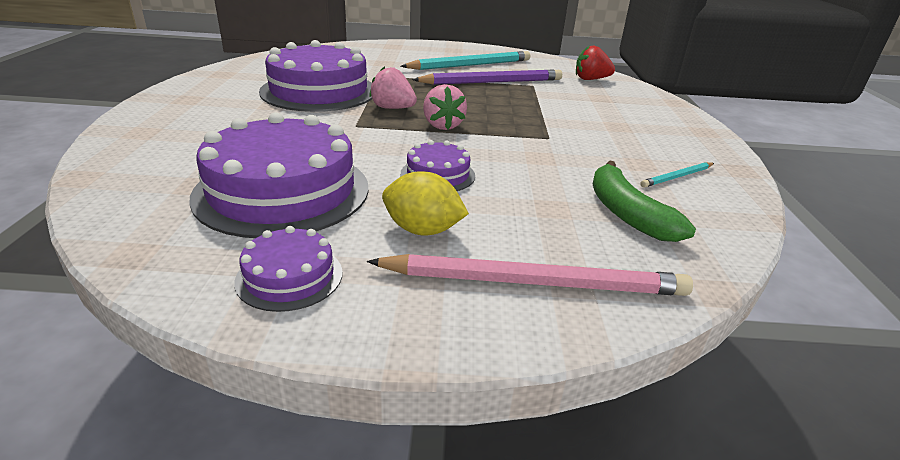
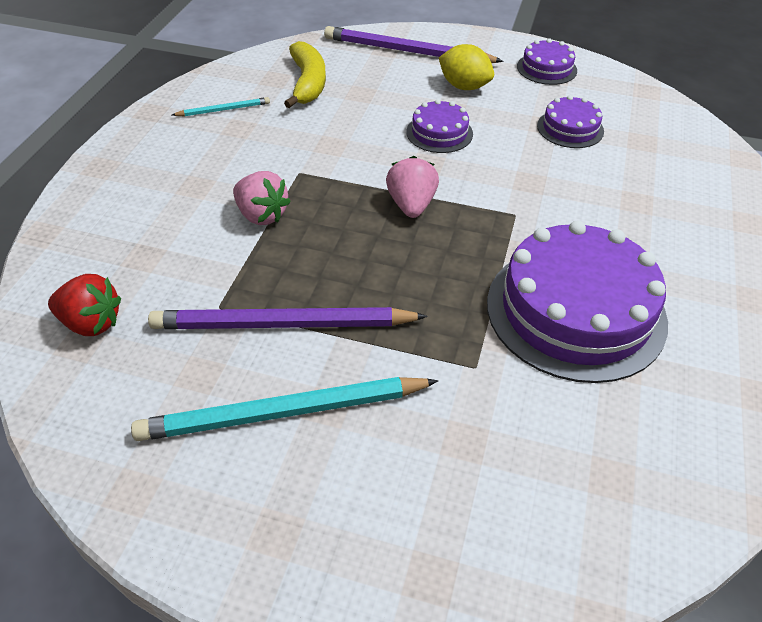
camera: 165 degrees left, 15 degrees up
purple cake [189,112,369,238] -> purple cake [537,95,604,148], size x0.48
pink pencil [367,254,693,296] -> purple pencil [324,26,504,63]
pink strawberry [369,66,417,109] -> pink strawberry moved to [233,171,291,225]
green banana [593,161,696,242] -> yellow banana [284,41,326,108]

